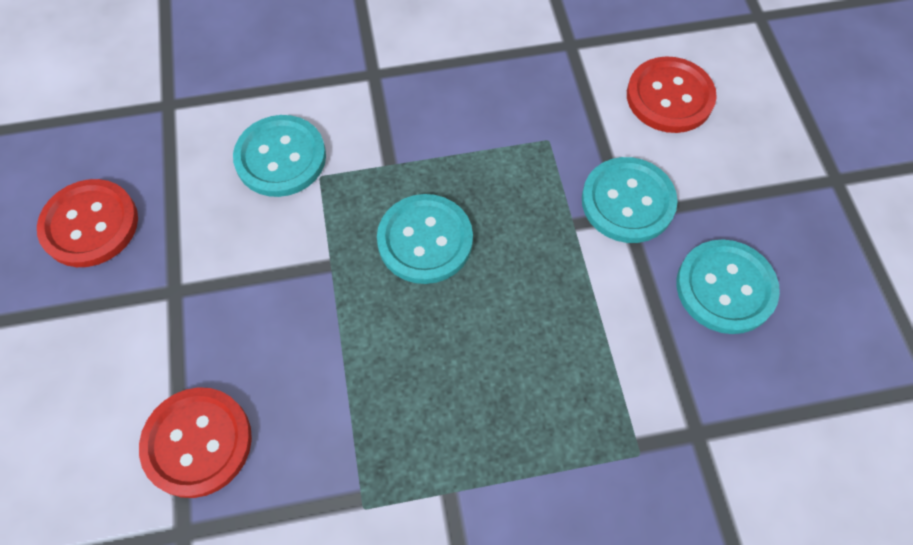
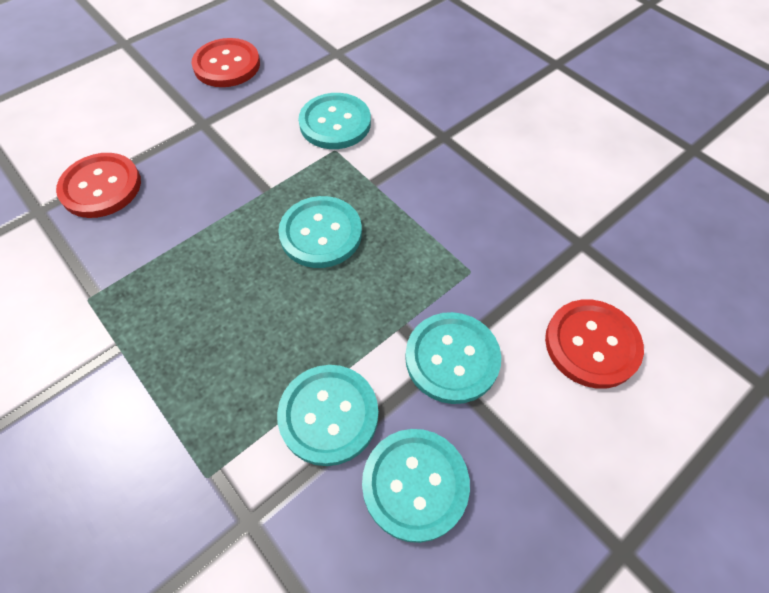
camera: 60 degrees right, 5 degrees down
none -> turquoise button [277,365,379,466]

